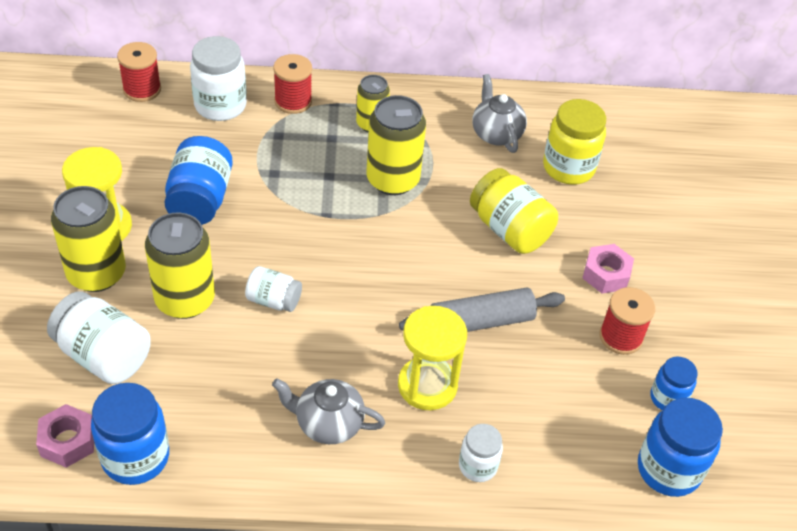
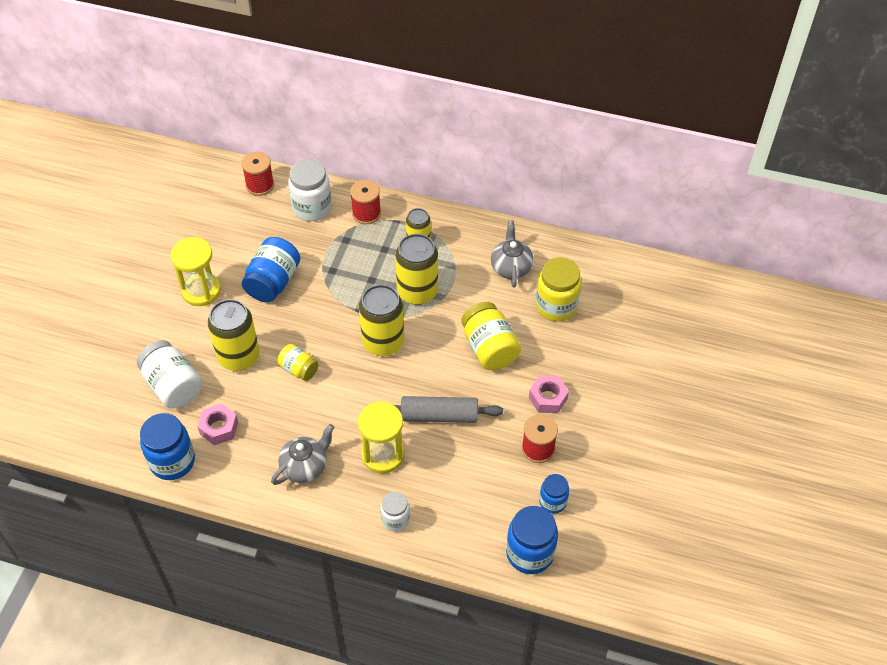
camera: 20 degrees right, 5 degrees up
pink nut [36,404,94,468] -> pink nut moved to [197,404,238,445]
yellow can [51,186,126,292] -> yellow can moved to [359,285,404,356]
white jar [245,266,302,312] -> yellow jar [277,344,318,381]
grey teapot [272,378,385,444] -> grey teapot turned 105 degrees clockwise [271,424,334,485]

